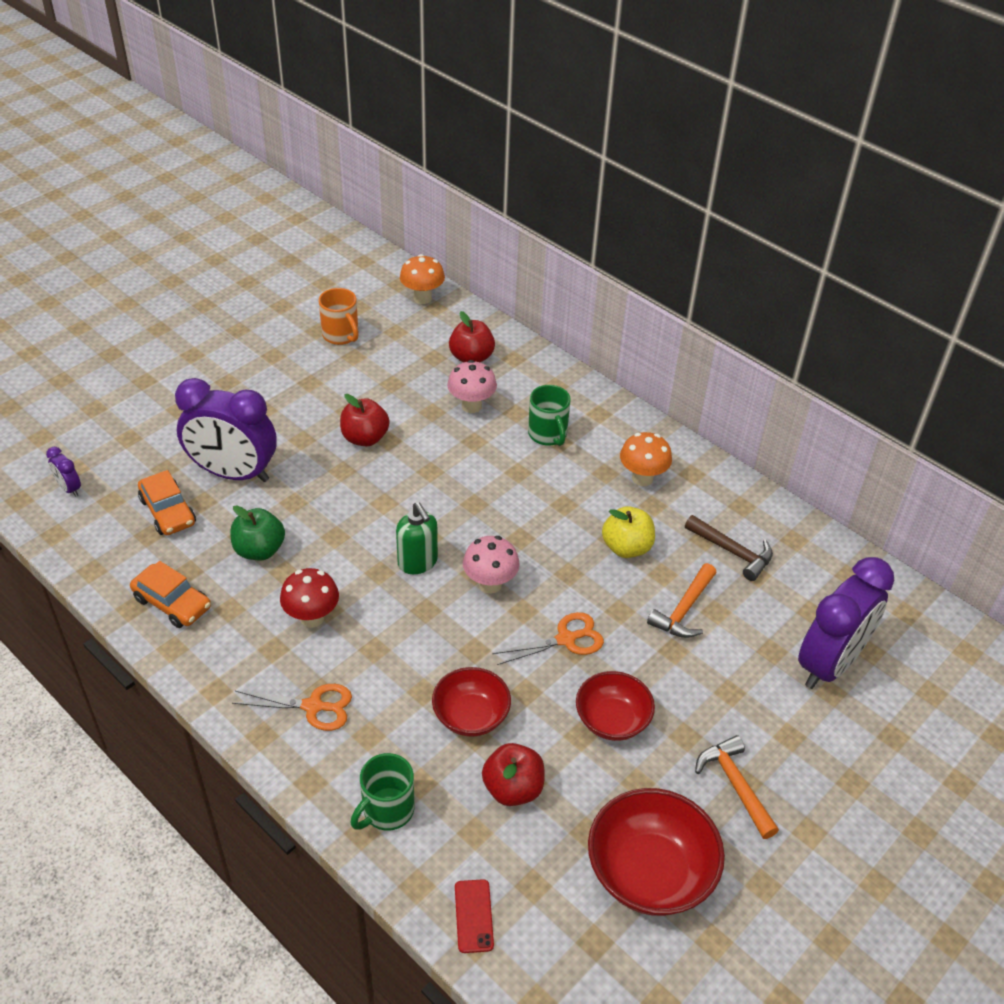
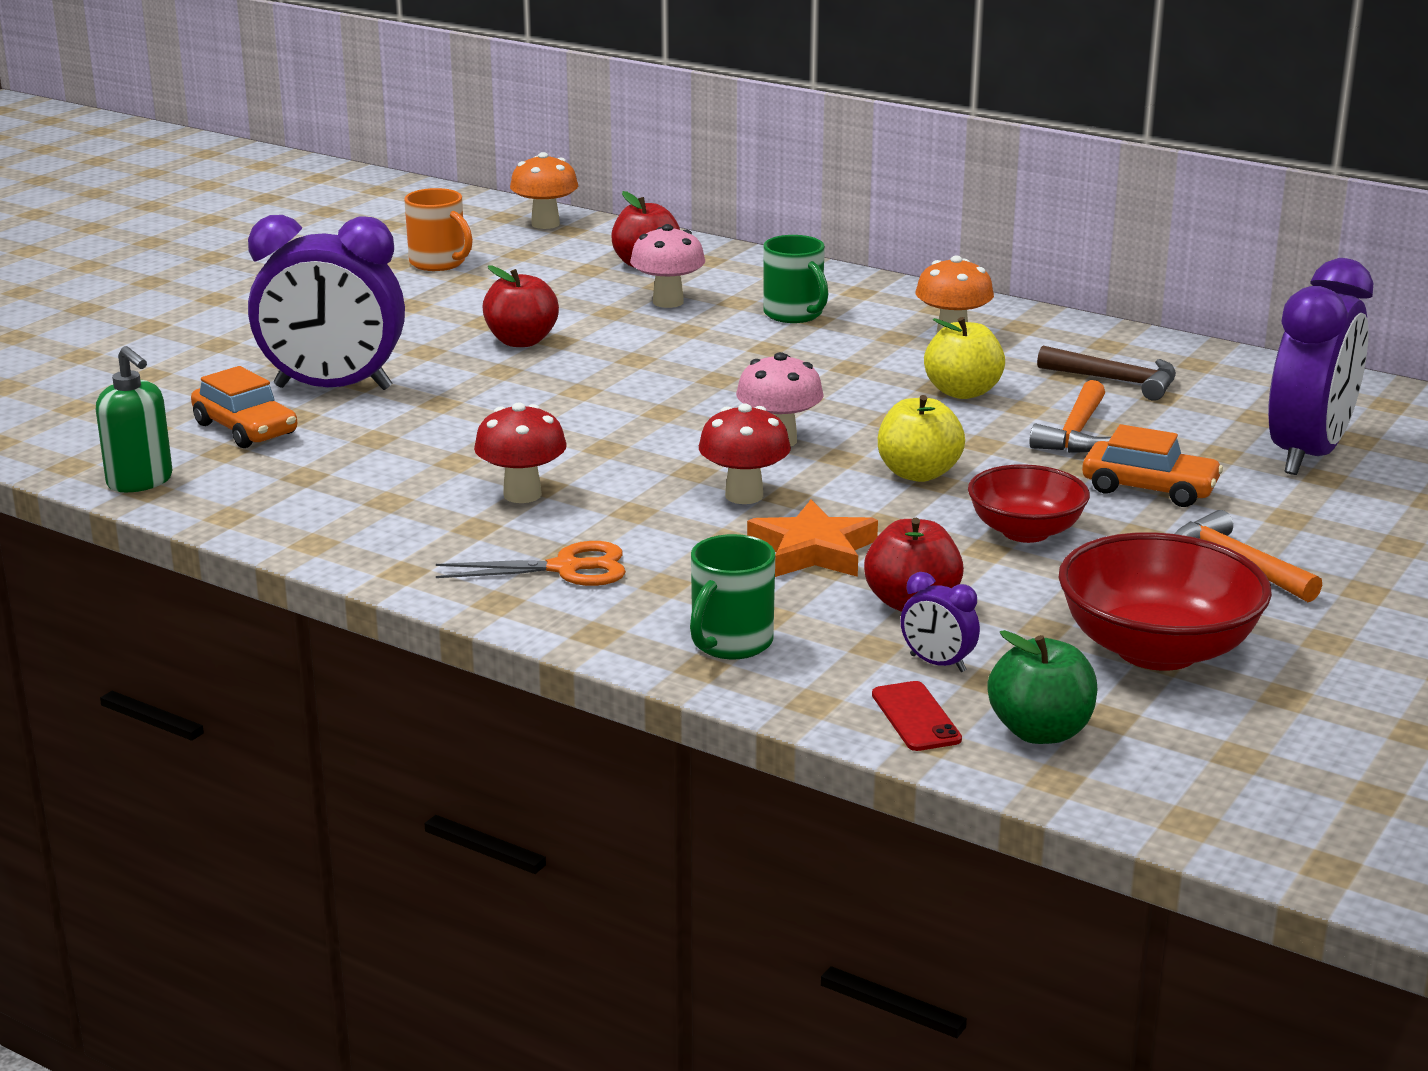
camera: 10 degrees left, 20 degrees down
purple clock [46,447,81,497] -> purple clock moved to [901,572,980,672]
orange car [130,561,211,628] -> orange car moved to [1082,424,1223,507]
green apple [230,505,285,560] -> green apple moved to [988,630,1097,744]
green soap dispenser [396,502,438,574] -> green soap dispenser moved to [96,346,172,492]
red bowl [432,667,511,736] -> orange star [747,499,878,577]
orange scissors [492,612,604,665] -> yellow apple [878,395,965,482]
none -> red mushroom [699,403,791,504]

